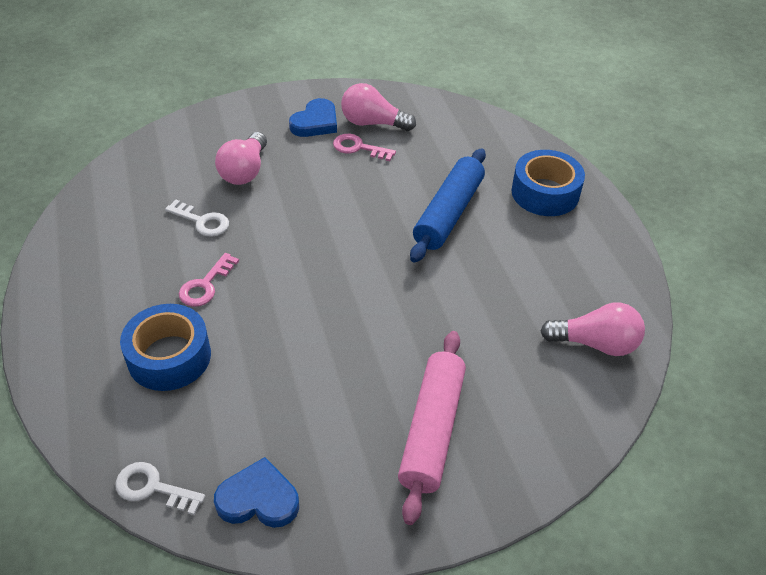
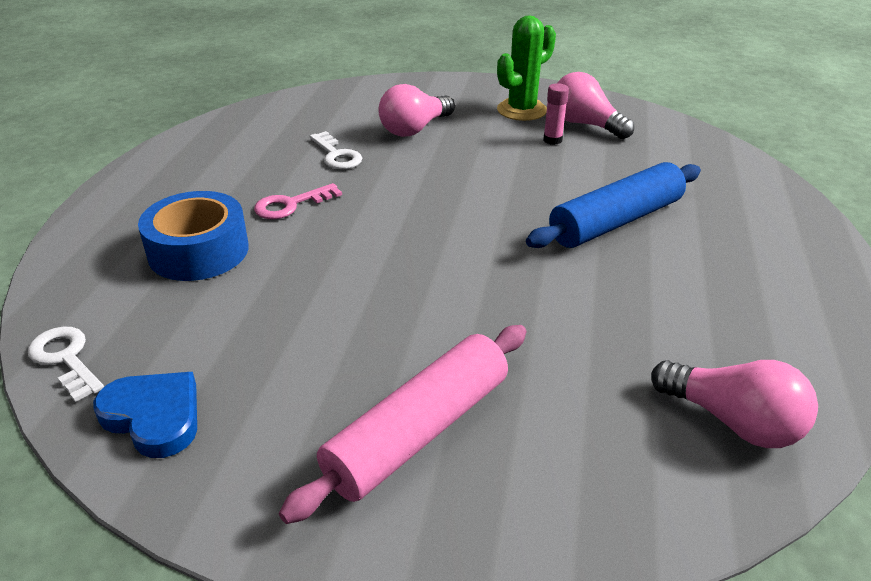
camera: 30 degrees right, 10 degrees down
blue heart [289,98,337,137] -> green cactus [497,15,556,121]
pink key [333,134,396,161] -> pink glue stick [543,83,569,145]
blue tape [511,150,585,216] -> none

